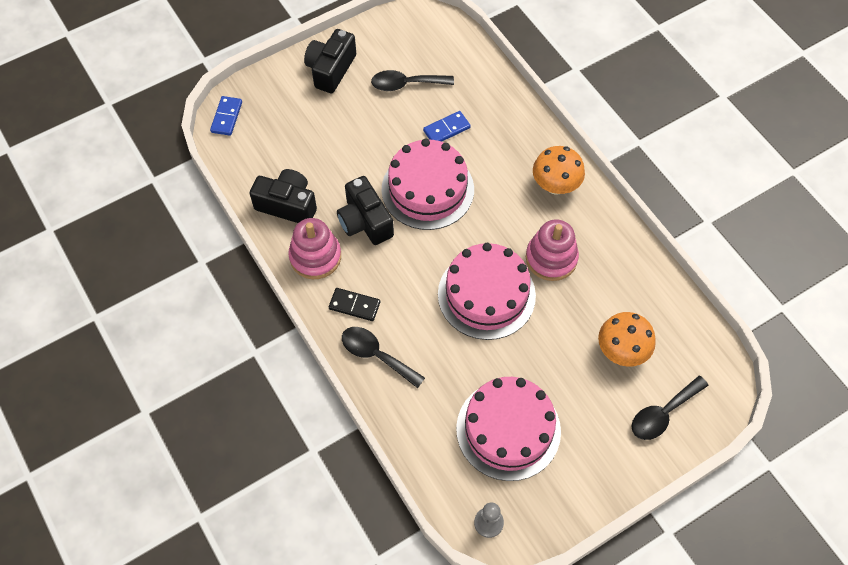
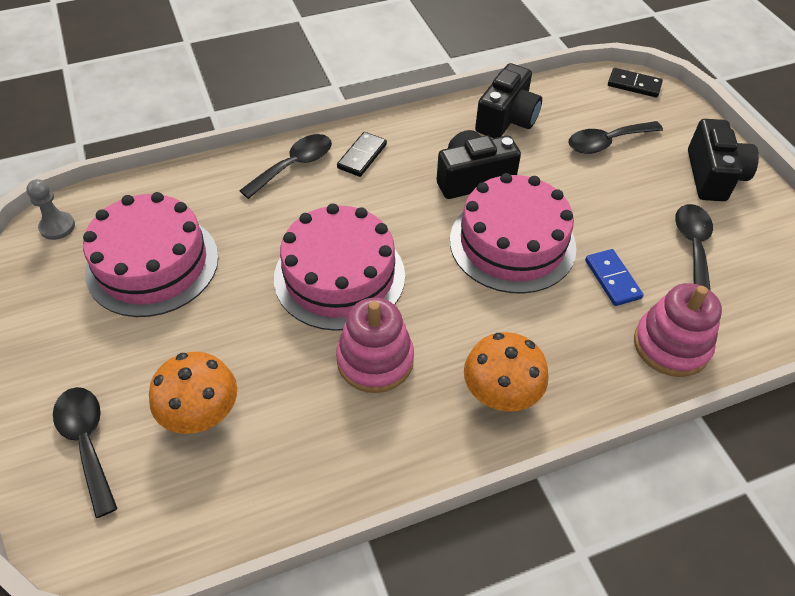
camera: 100 degrees right, 10 degrees down
blue domino [210,96,242,136] -> black domino [608,68,663,97]
pink stacking toy [288,218,341,279] -> pink stacking toy moved to [634,283,722,377]
black camera [304,29,356,93] -> black camera turned 60 degrees clockwise [688,119,759,201]
none -> black spoon [568,121,663,154]

